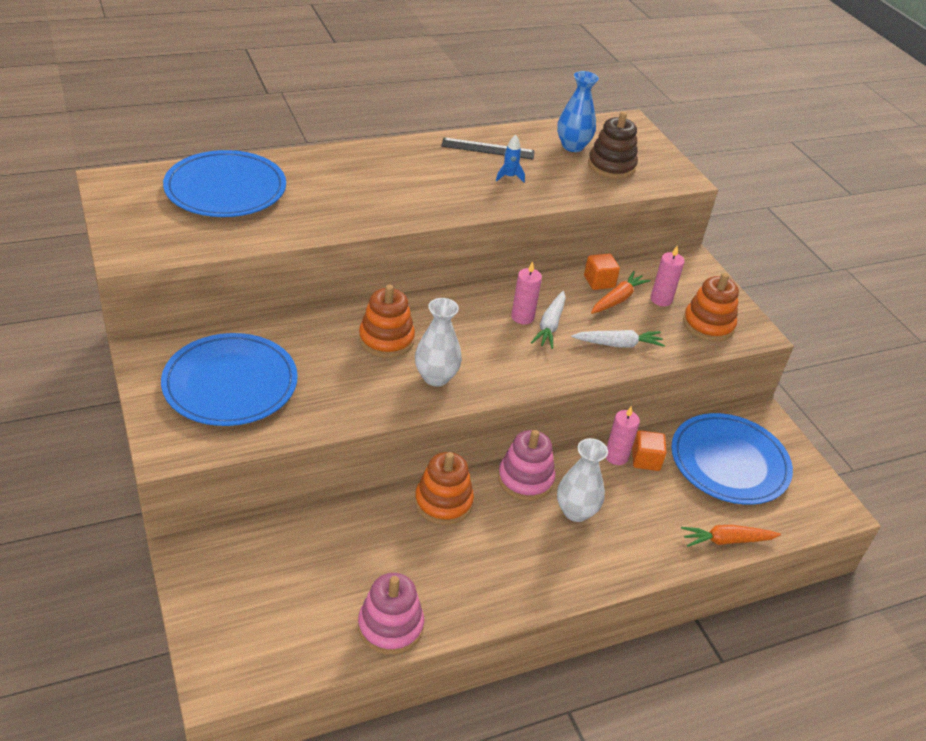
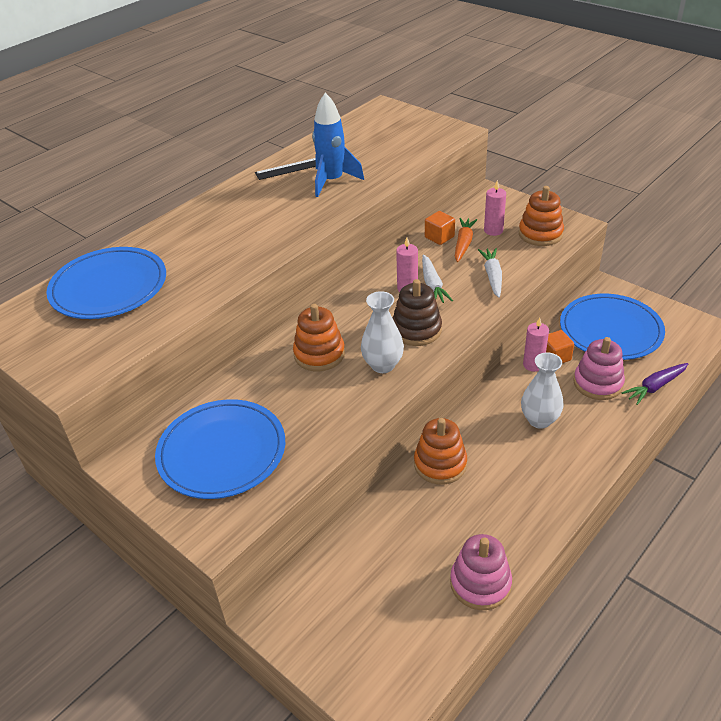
camera: 20 degrees left, 0 degrees up
blue rocket [496,135,525,182] -> blue rocket [312,93,364,197], size x2.14
pink stacking toy [498,430,555,501] -> pink stacking toy moved to [573,337,625,400]
blue vase [557,71,599,152] -> none
white carrot [571,330,665,348] -> white carrot turned 60 degrees counterclockwise [478,248,502,298]
brown stacking toy [588,112,638,179] -> brown stacking toy moved to [393,279,442,346]
orange carrot [681,525,781,547] -> purple carrot [622,363,688,405]

